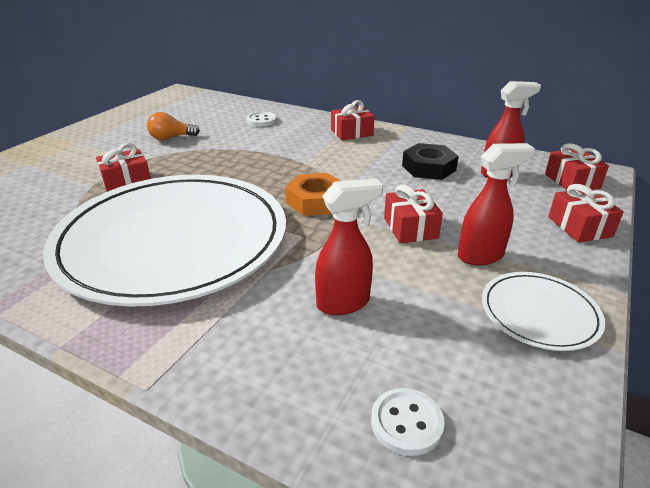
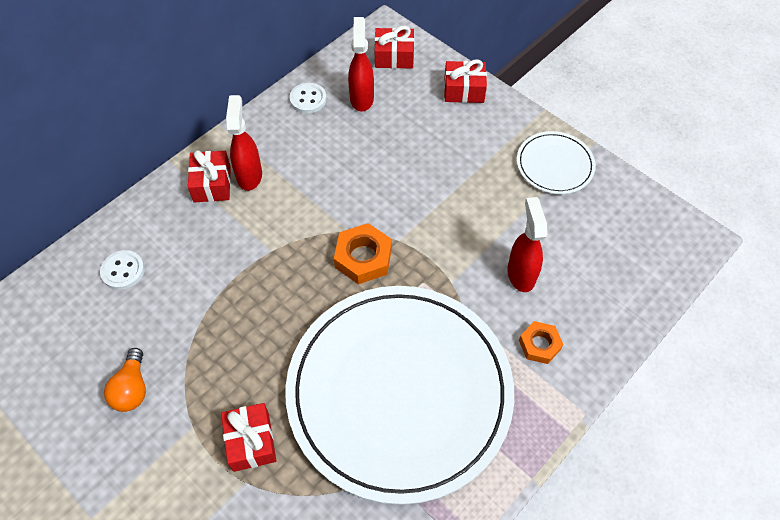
camera: 75 degrees left, 25 degrees up
white button [371,388,445,456] -> white button moved to [290,83,326,113]
red gift [384,185,443,244] -> none
black nut [402,143,459,180] -> none
red spray bottle [458,143,535,265] -> red spray bottle moved to [226,95,262,191]
none -> orange nut [519,321,563,364]

